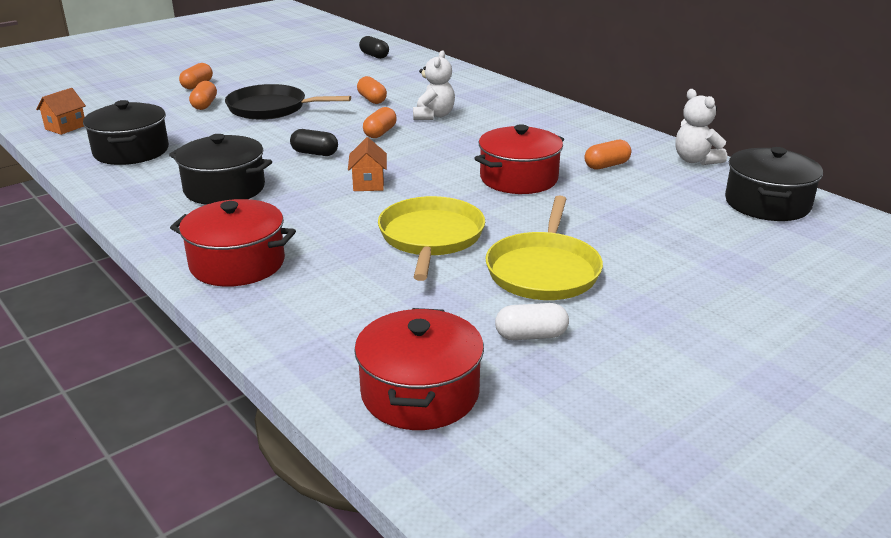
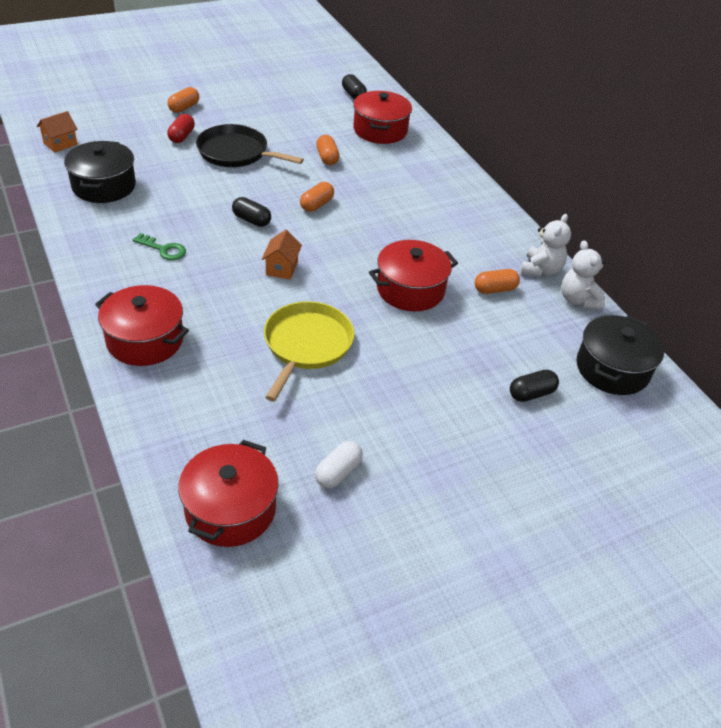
camera: 10 degrees right, 15 degrees up
black pot [169,134,272,205] -> green key [132,233,186,260]
orange capsule [189,81,217,110] -> red capsule [167,114,195,143]
white teddy bear [413,51,455,120] -> white teddy bear moved to [520,214,571,277]
yellow pan [485,196,603,300] -> none
white capsule [495,303,569,340] -> white capsule turned 60 degrees counterclockwise [315,441,363,488]
none -> red pot [353,91,412,144]
none -> black capsule [510,370,559,402]

